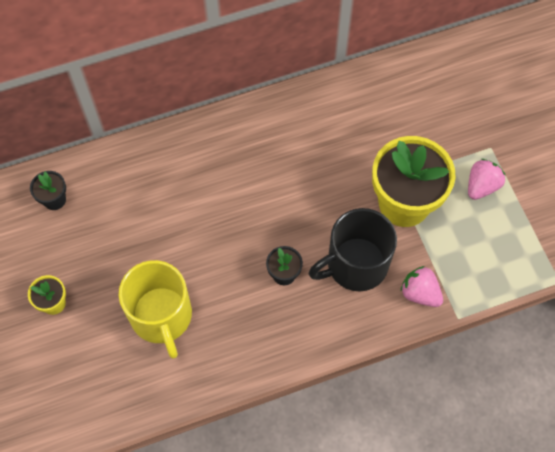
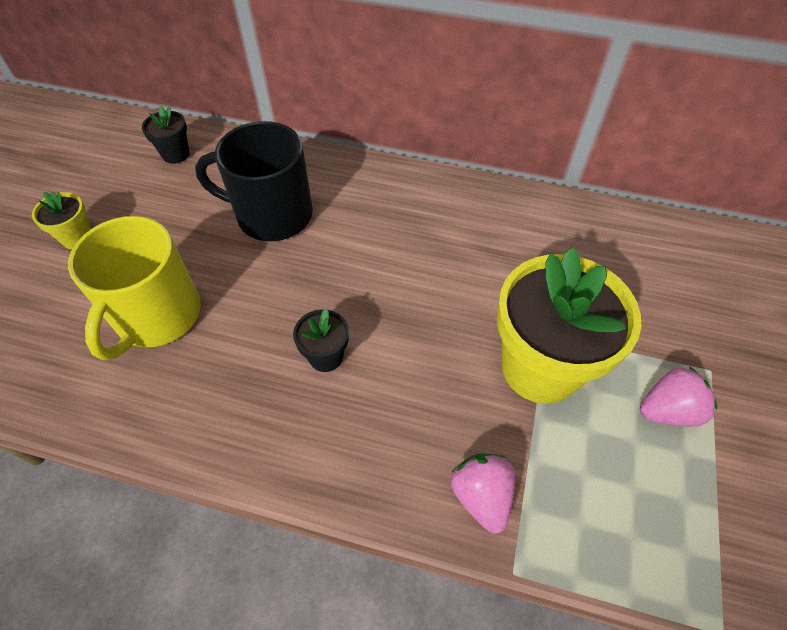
camera: 35 degrees right, 10 degrees down
black mug [309,208,397,292] -> black mug moved to [195,121,313,241]

